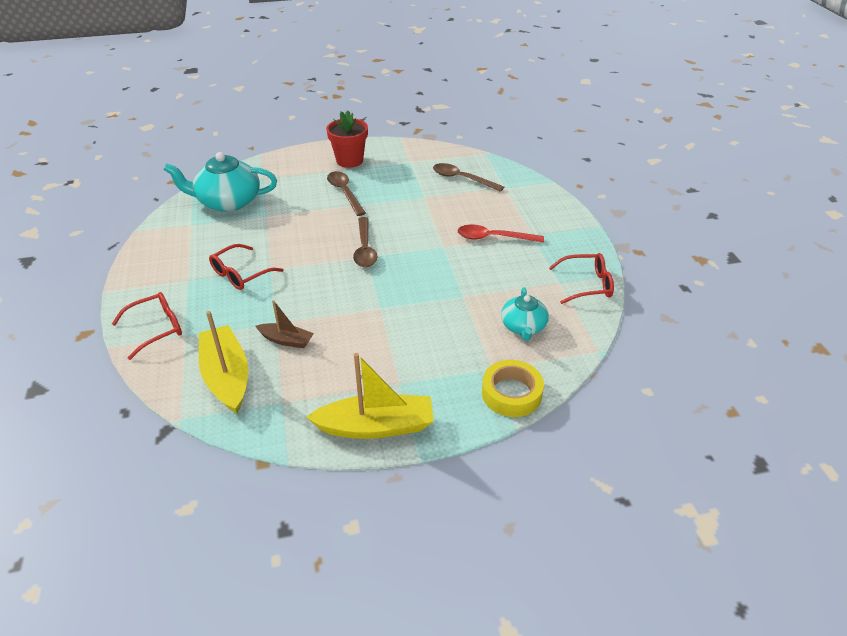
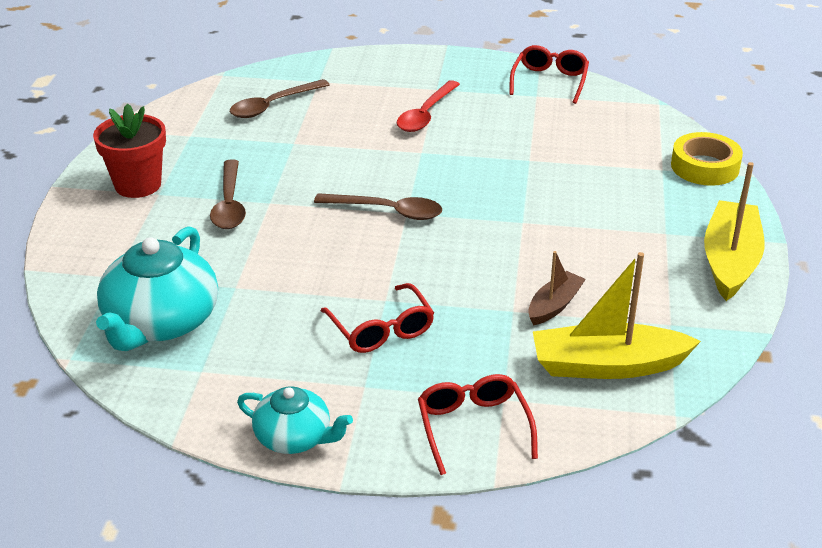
camera: 70 degrees left, 5 degrees down
brown spoon [327,171,366,216] -> brown spoon turned 90 degrees counterclockwise [210,159,246,229]
turquoise teapot [501,287,549,341] -> turquoise teapot moved to [237,386,353,454]

